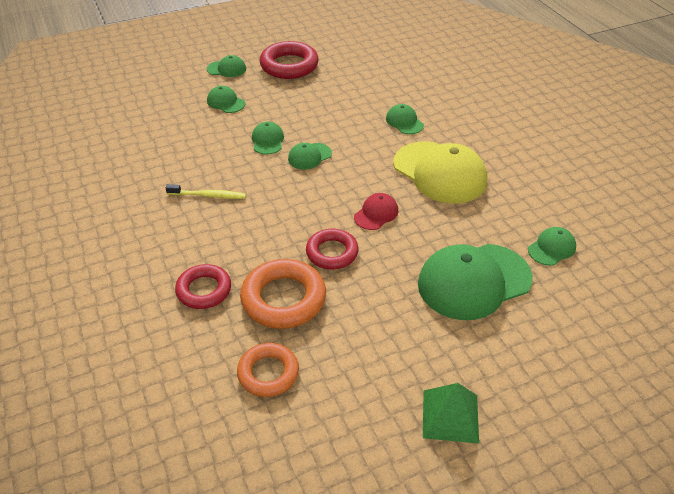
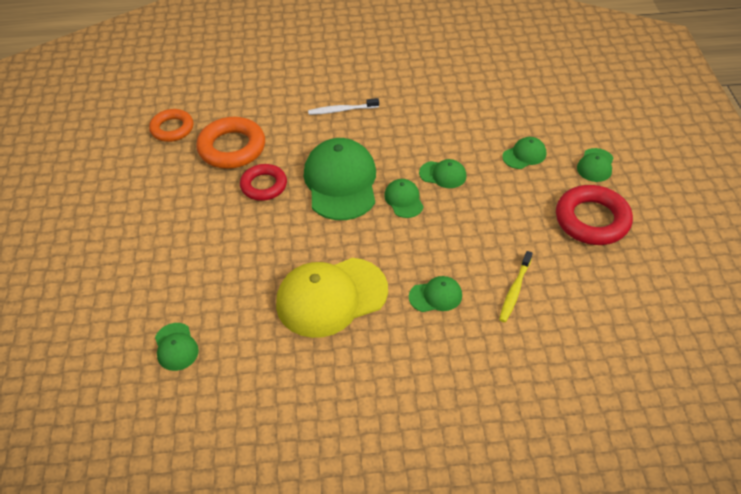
camera: 110 degrees right, 5 degrees up
yellow toothbrush [166,184,246,199] -> yellow toothbrush moved to [499,251,533,322]
red ring [175,264,231,309] -> none
red cap [354,193,398,230] -> none
green cap [418,244,533,320] -> green cap moved to [304,138,376,220]
green pyramid [423,383,479,444] -> none
none -> white toothbrush [308,98,379,115]

